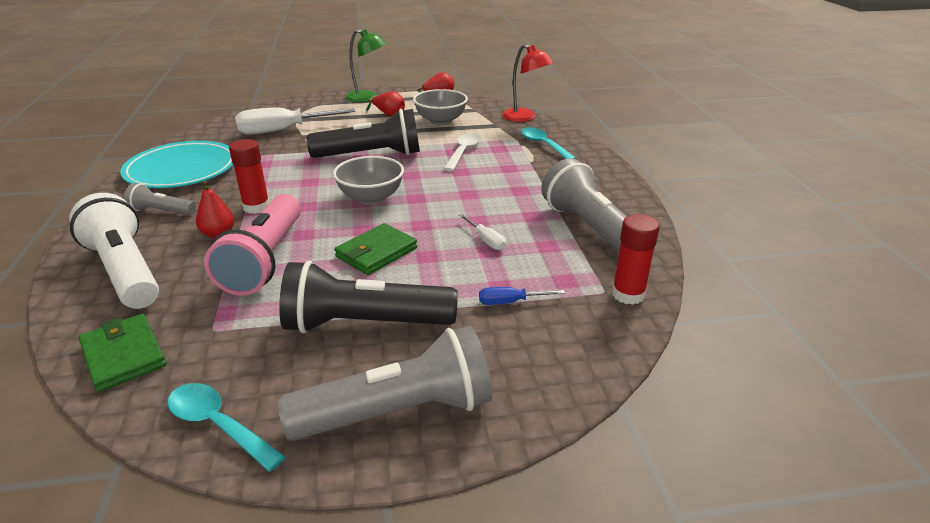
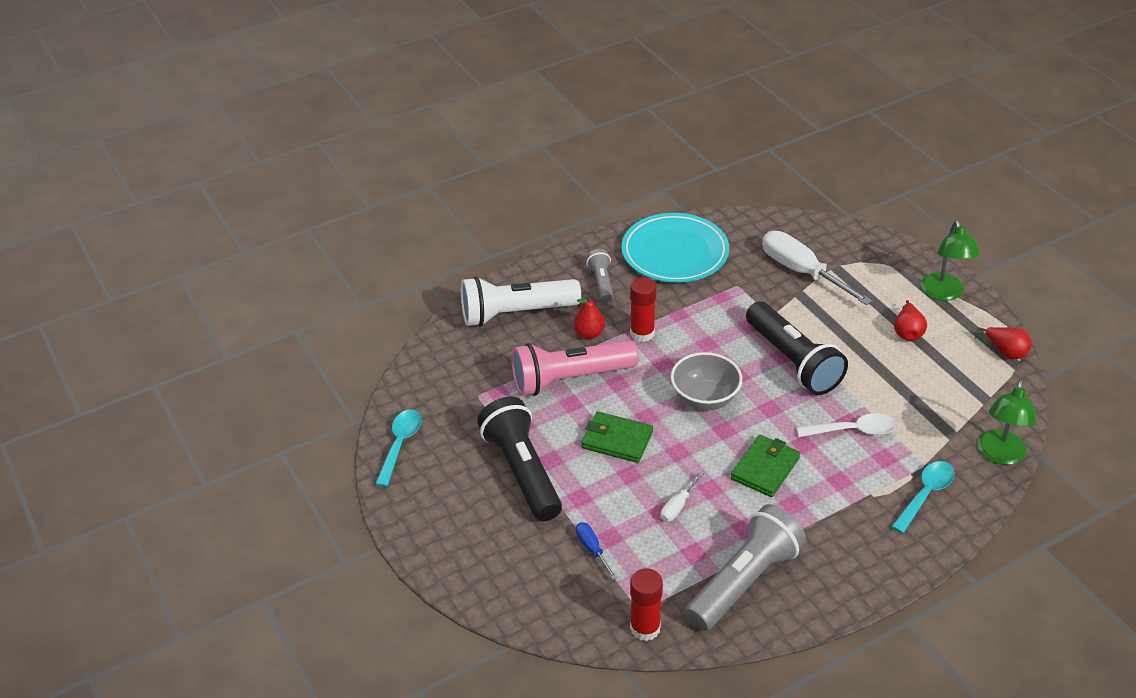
camera: 70 degrees right, 10 degrees up
white flashlight [69,193,159,309] -> white flashlight turned 135 degrees counterclockwise [461,276,581,327]
green wallet [79,314,166,392] -> green wallet moved to [731,435,800,497]
grey flashlight [278,326,493,441] -> none
grey bowl [413,89,468,125] -> none
red lamp [502,44,554,122] -> green lamp [978,380,1037,465]

